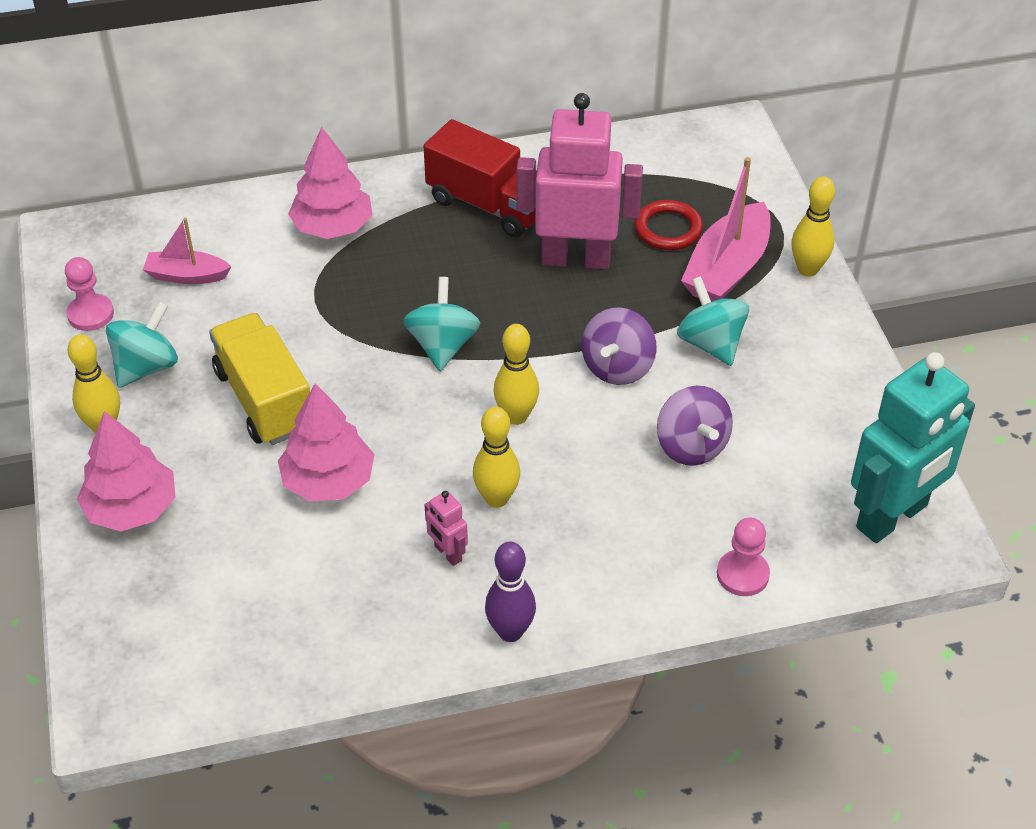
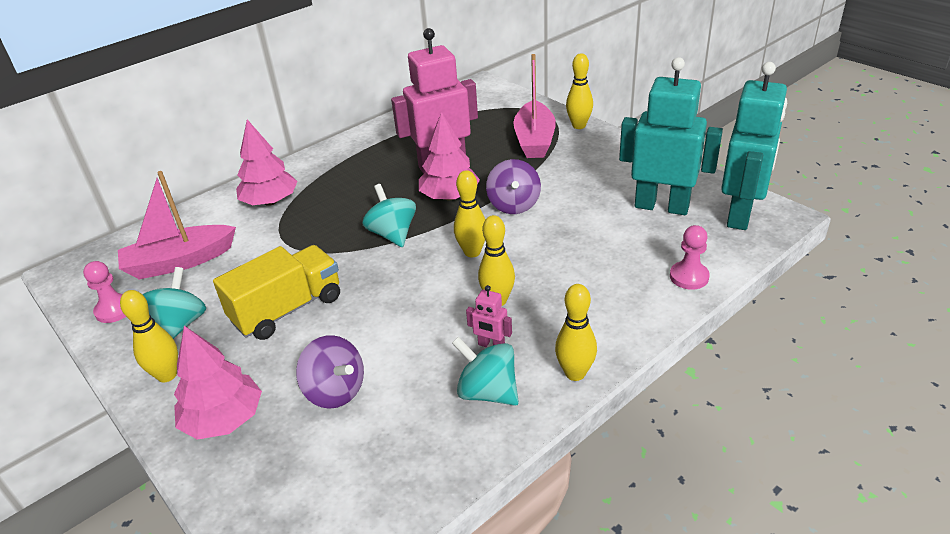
camera: 25 degrees left, 10 degrees down
pink boat [143,217,231,284] -> pink boat [118,171,236,279], size x1.68
yellow truck [209,313,310,445] -> yellow truck turned 105 degrees clockwise [213,245,340,340]
pink tree [278,383,375,502] -> pink tree moved to [419,112,480,200]
red truck [424,119,537,237] -> none
purple bowling pin [485,542,536,642] -> yellow bowling pin [555,284,597,381]
red ring [635,200,703,250] -> none
purple spinning top [657,386,733,466] -> purple spinning top moved to [296,335,364,409]
turquoise spinning top [677,276,749,366] -> turquoise spinning top moved to [452,336,519,406]
none -> turquoise robot [619,57,723,215]

